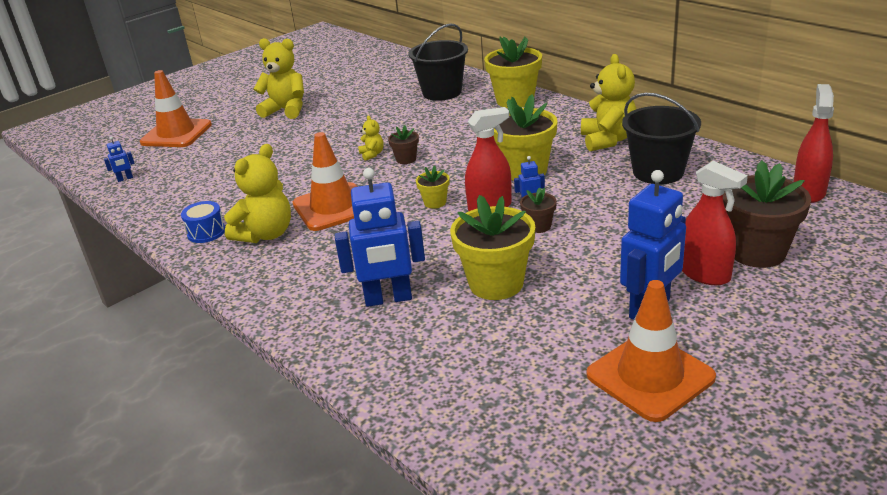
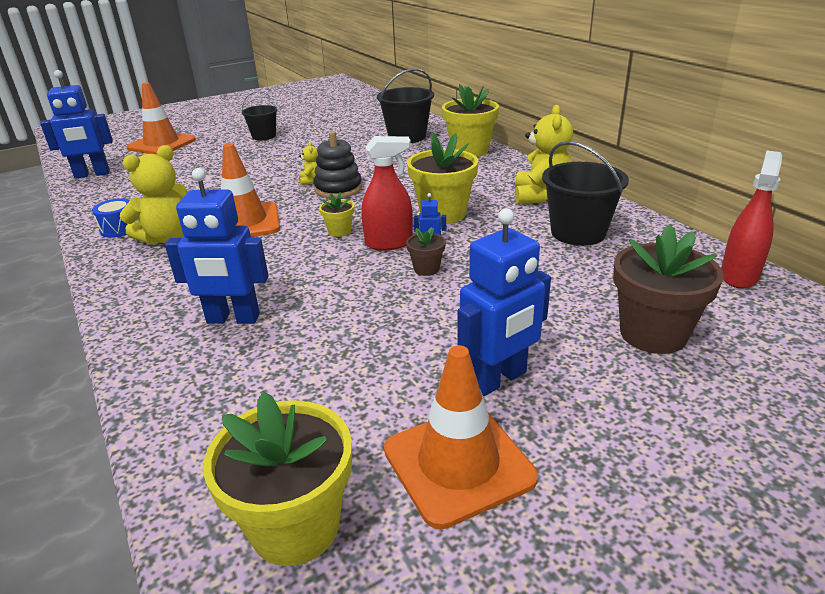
camera: 10 degrees right, 0 degrees up
blue robot [104,136,135,182] -> blue robot [40,70,113,179], size x2.35
yellow teddy bear [254,38,304,119] -> black bucket [241,91,278,141]
brown flower pot [388,125,419,164] -> black stacking toy [313,131,362,198]
yellow flower pot [450,195,535,300] -> yellow flower pot moved to [203,392,352,566]
red spray bottle [682,161,748,285] -> none

